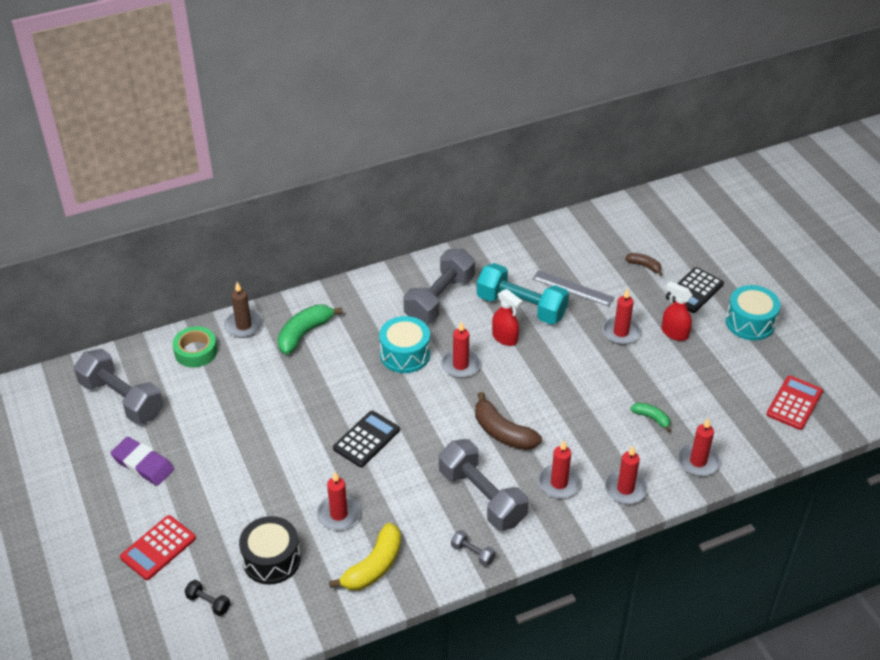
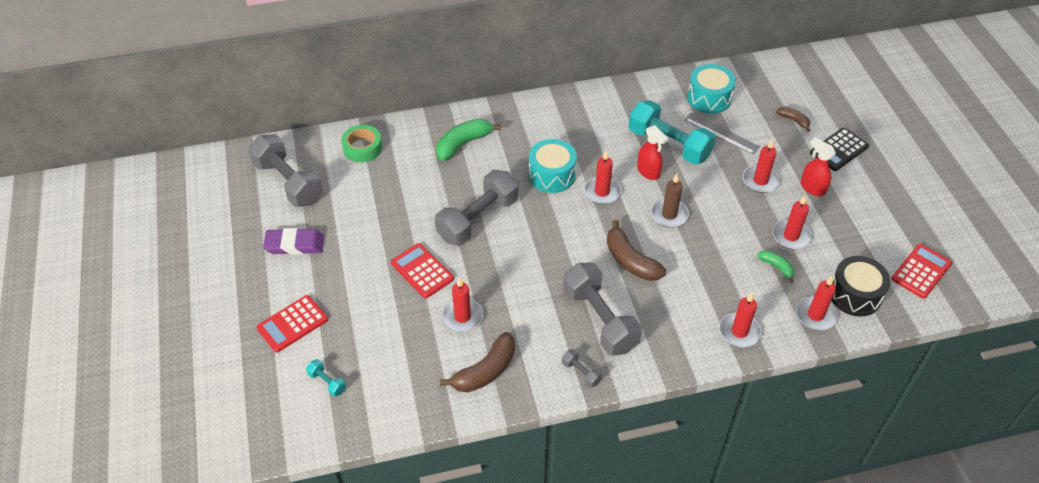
camera: 10 degrees right, 5 degrees up
purple eraser [110,437,174,486] -> purple eraser turned 45 degrees counterclockwise [263,228,324,255]
black dumbbell [185,580,231,616] -> turquoise dumbbell [306,359,346,397]
brown candle [224,282,263,338] -> brown candle moved to [651,174,689,228]
black drum [239,516,301,585] -> black drum moved to [831,256,891,316]
yellow banana [329,523,401,591] -> brown banana [440,332,515,392]
black calculator [333,411,400,467] -> none
grey dumbbell [404,248,475,323] -> grey dumbbell moved to [435,170,518,246]
red candle [538,440,581,498] -> red candle moved to [772,196,812,249]
turquoise drum [726,285,781,340] -> turquoise drum moved to [687,64,736,114]
none -> red calculator [391,243,454,298]

